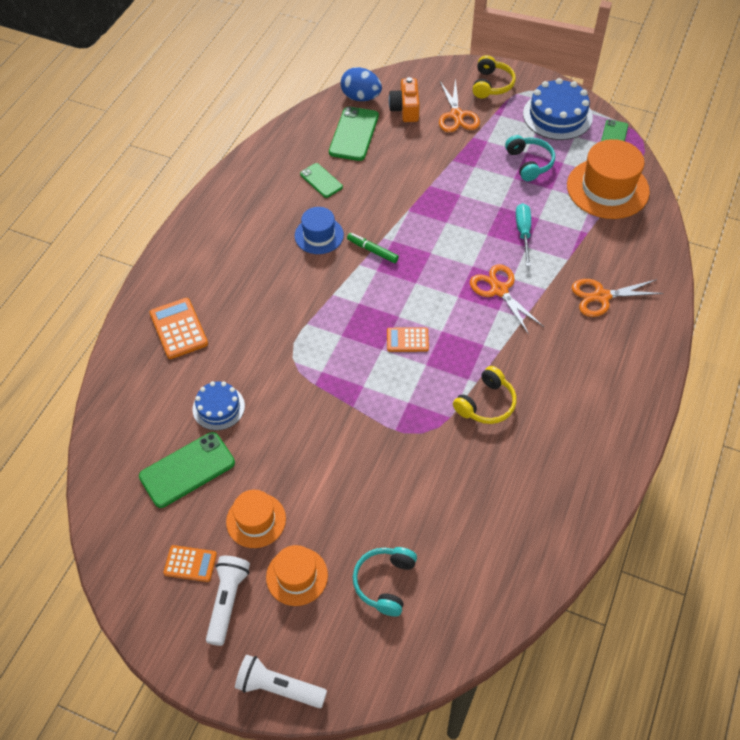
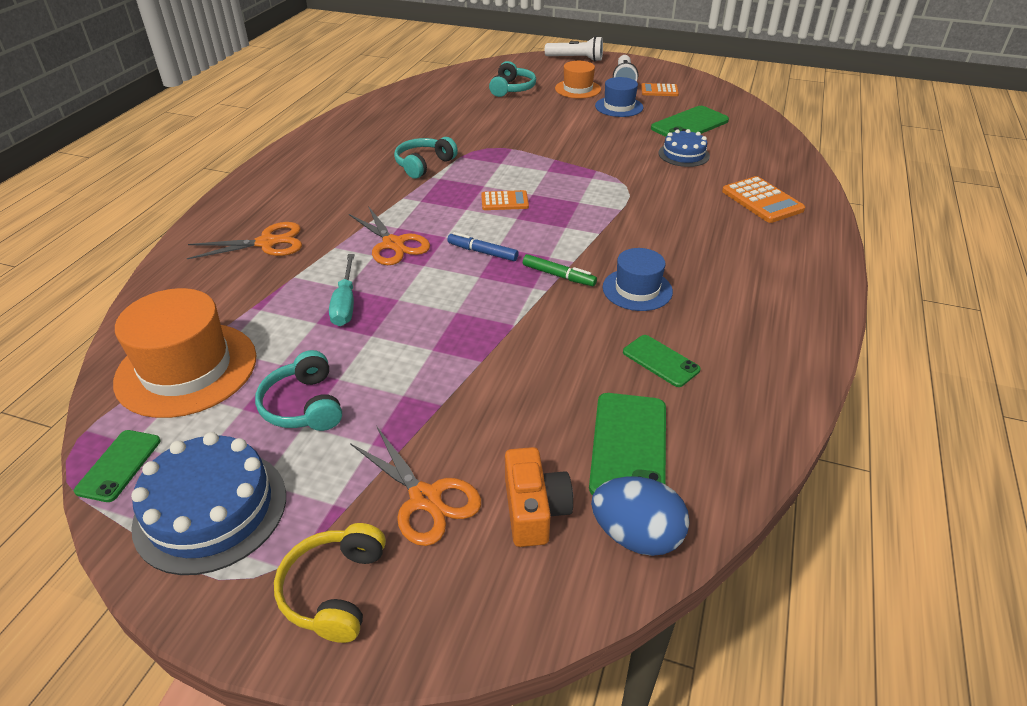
camera: 175 degrees right, 15 degrees down
orange hat [226,490,286,548] -> blue hat [595,77,643,117]
orange scissors [439,78,480,132] -> orange scissors turned 150 degrees clockwise [350,427,481,546]
yellow headphones [453,366,516,424] -> turquoise headphones [394,137,458,179]
none -> blue marker [447,232,519,261]

